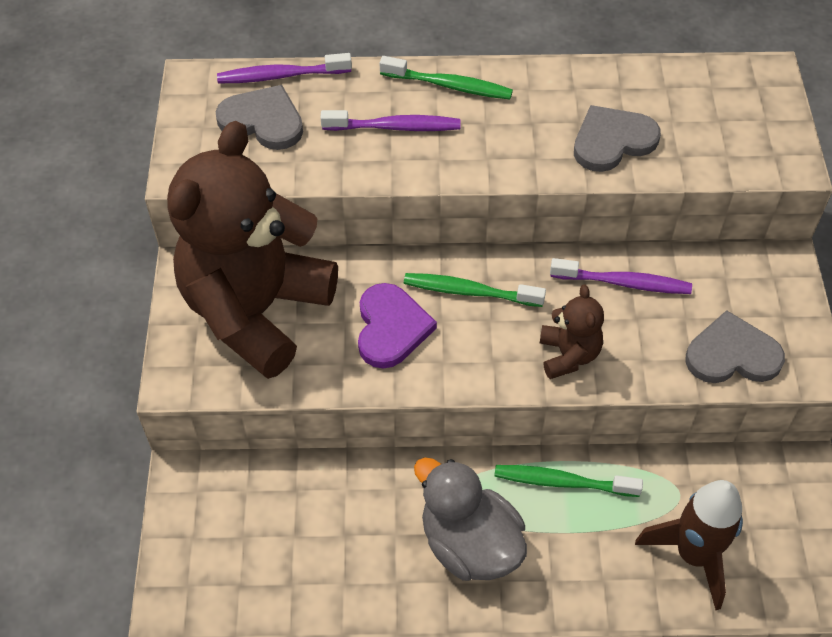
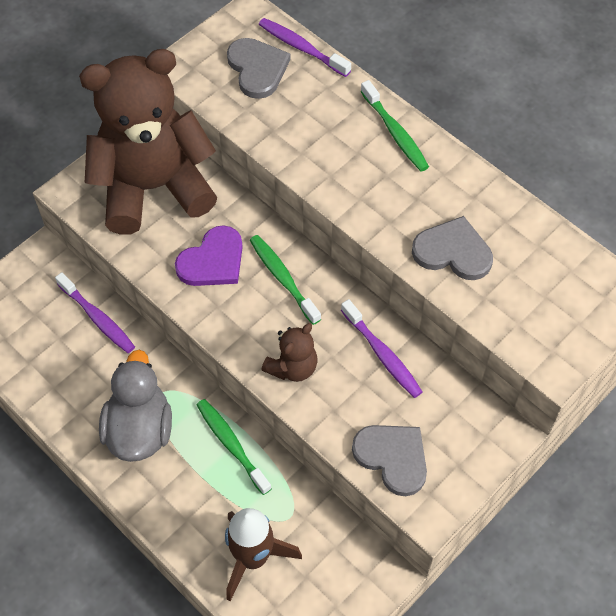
camera: 45 degrees right, 5 degrees up
purple toothbrush [320,110,461,131] -> purple toothbrush moved to [55,272,135,353]

